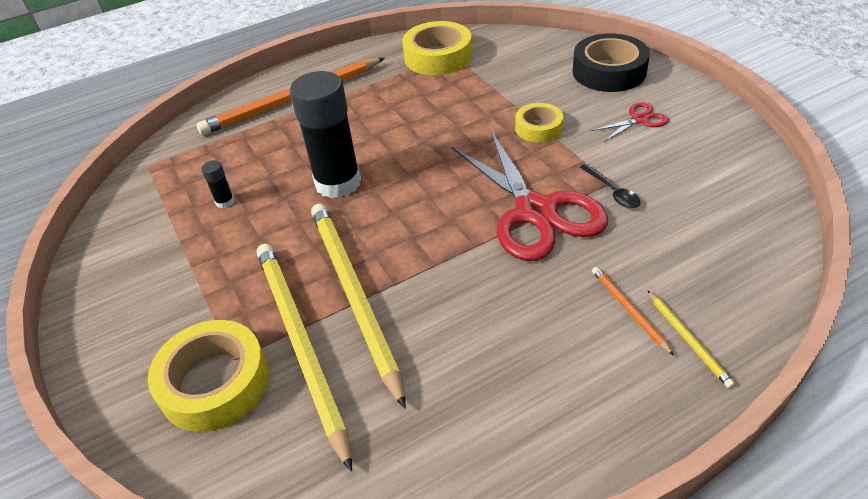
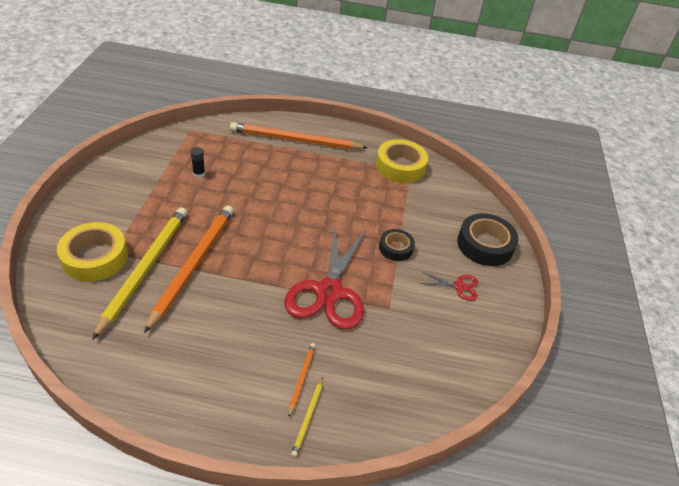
camera: 30 degrees right, 0 degrees up
black glue stick [290,71,361,198] -> none
yellow pencil [311,204,406,409] -> orange pencil [144,205,234,333]
yellow tape [515,103,563,143] -> black tape [379,229,415,261]
black spoon [580,164,641,208] -> none

